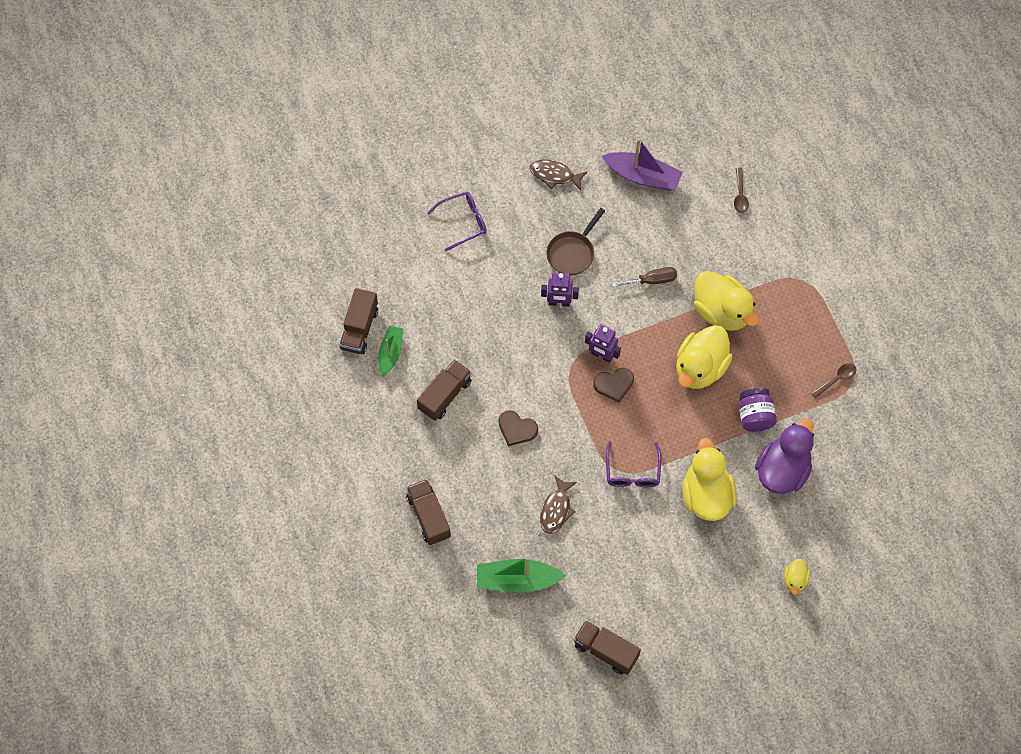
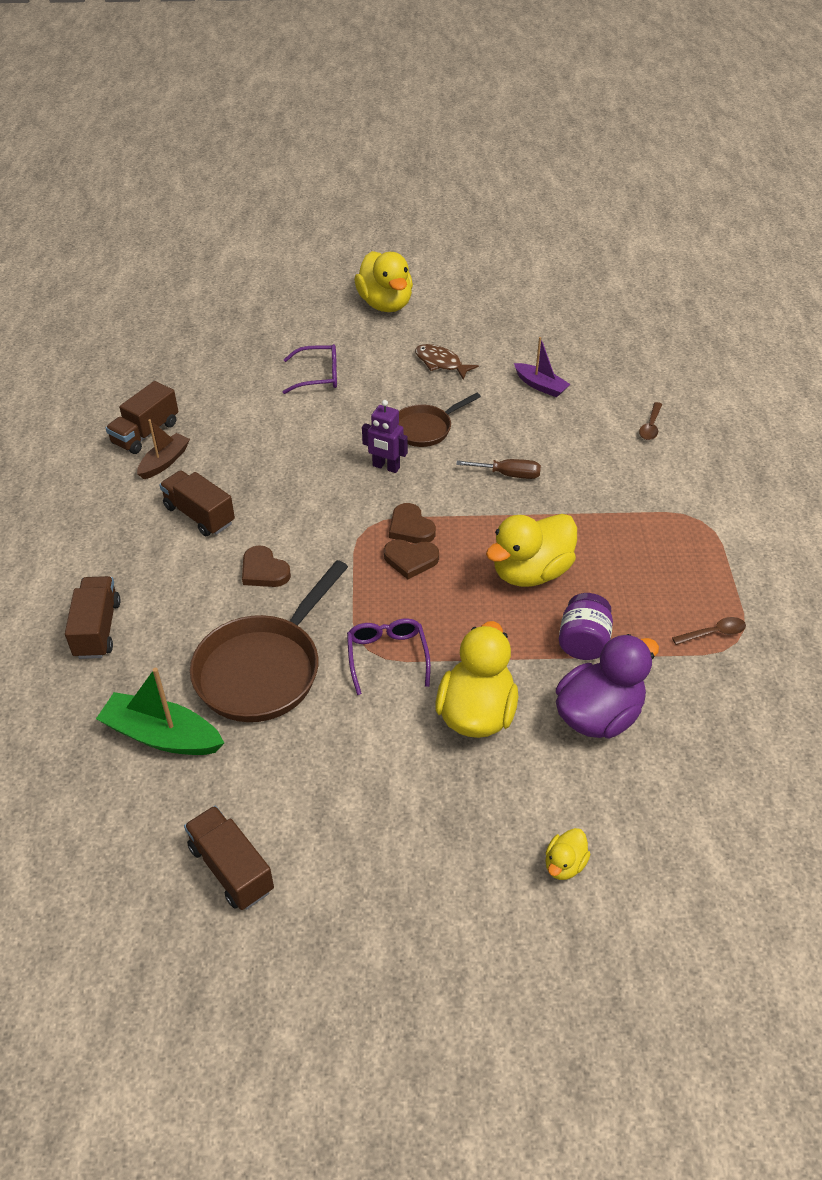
camera: 20 degrees right, 20 degrees down
green boat [378,326,403,376] -> brown boat [137,419,190,479]
brown truck [417,359,471,421] -> brown truck turned 105 degrees counterclockwise [159,470,235,536]
brown fish [540,475,577,534] -> brown pan [190,560,348,722]
purple robot [585,324,621,363] -> brown heart [389,503,436,543]
purple boat [602,138,682,191] -> purple boat [514,337,571,398], size x0.65
purple glasses [606,441,661,487] -> purple glasses turned 150 degrees clockwise [347,618,431,695]
yellow duck [694,271,759,331] -> yellow duck moved to [354,251,413,312]

